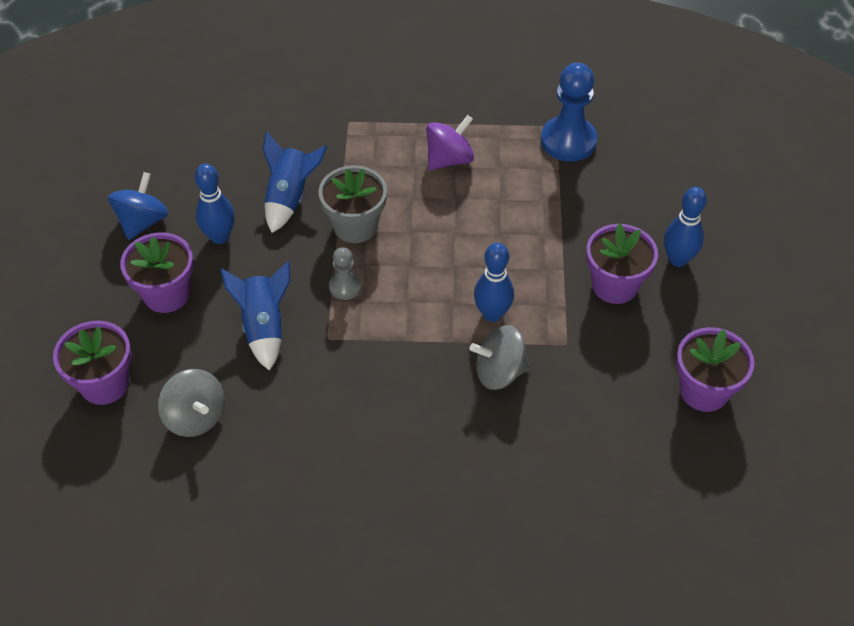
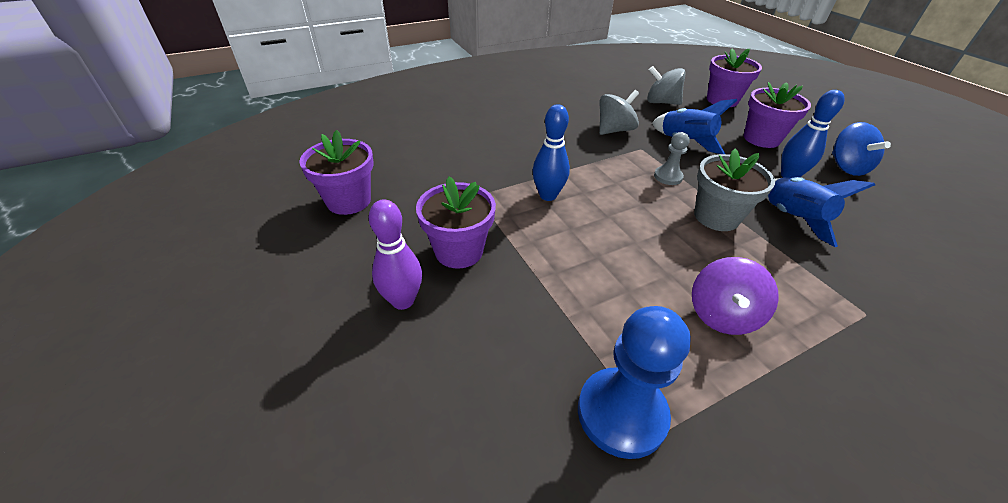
camera: 150 degrees right, 10 degrees down
grey spinning top [470,325,530,390] -> grey spinning top moved to [599,90,639,135]
blue bowling pin [664,187,707,267] -> purple bowling pin [369,200,422,310]

